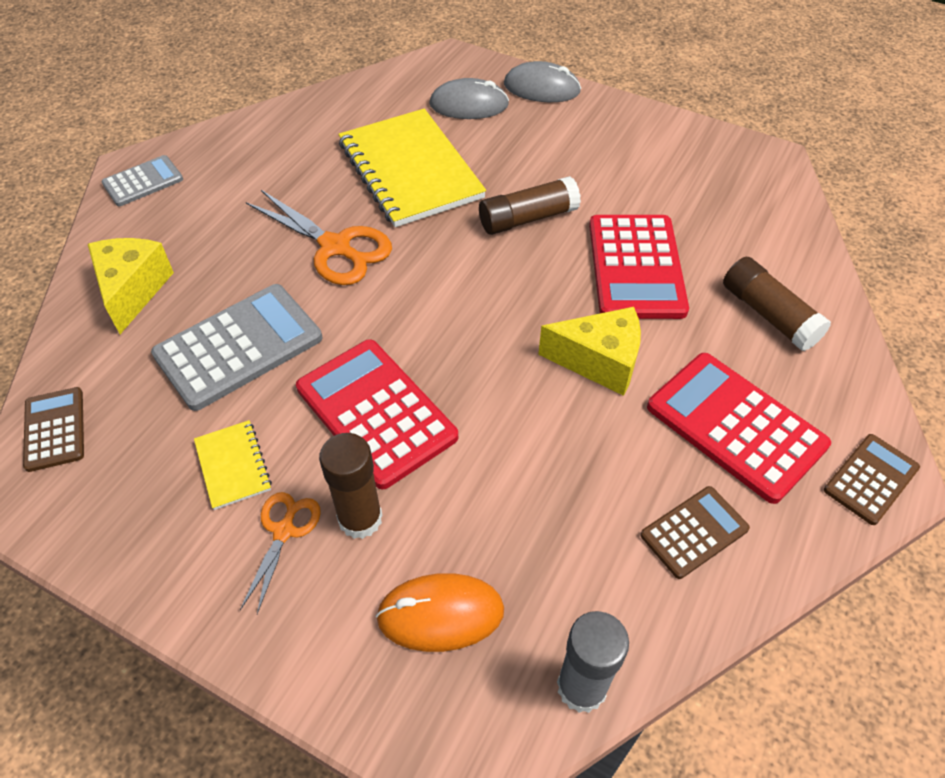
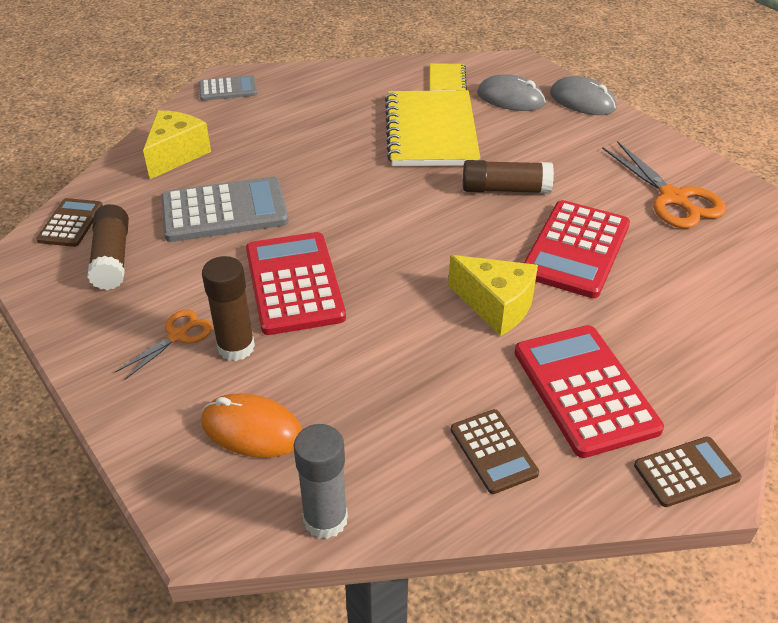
camera: 25 degrees right, 10 degrees down
yellow notebook [194,420,272,510] -> yellow notebook moved to [430,63,467,91]
orange scissors [246,190,392,285] -> orange scissors moved to [602,141,726,228]
brown calculator [640,486,750,579] -> brown calculator turned 75 degrees clockwise [451,409,539,494]
brown glue stick [723,257,831,351] -> brown glue stick moved to [87,204,129,290]

